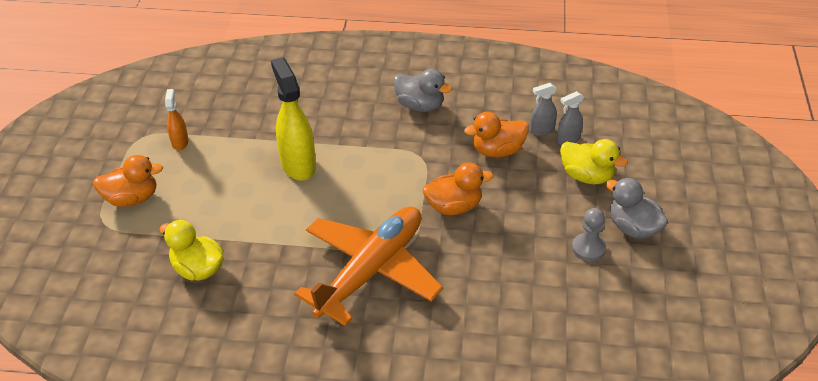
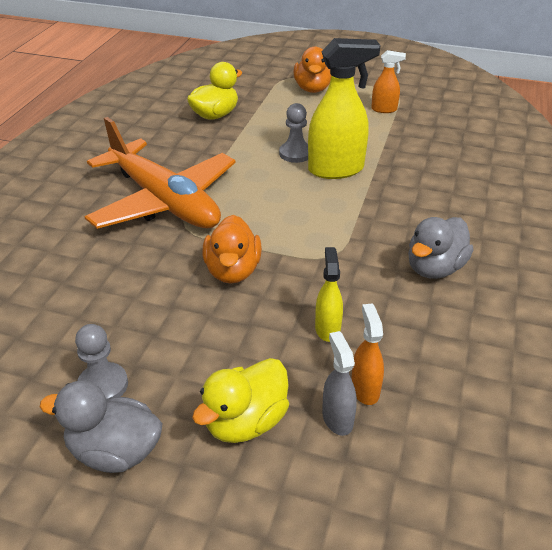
camera: 100 degrees right, 5 degrees down
orange duck [464,112,529,157] -> yellow spray bottle [315,247,343,342]
grey spray bottle [530,83,557,136] -> orange spray bottle [351,303,384,405]
grey duck [606,178,668,239] -> grey duck turned 135 degrees counterclockwise [40,380,163,473]
none -> grey pawn [279,103,308,163]

